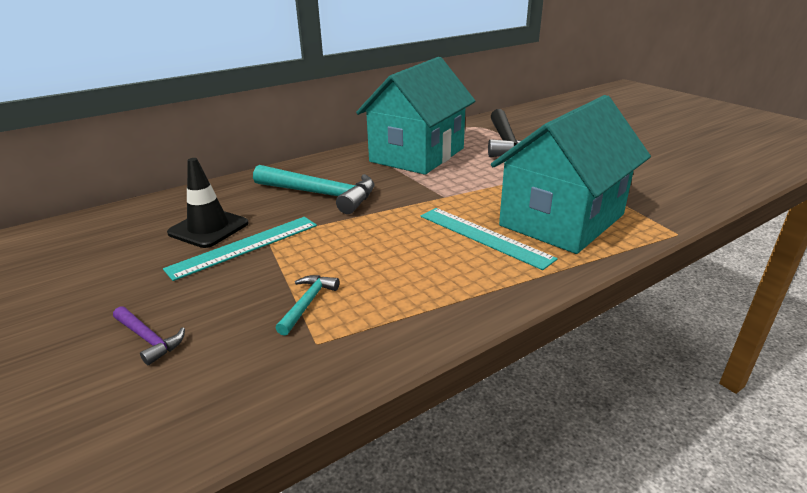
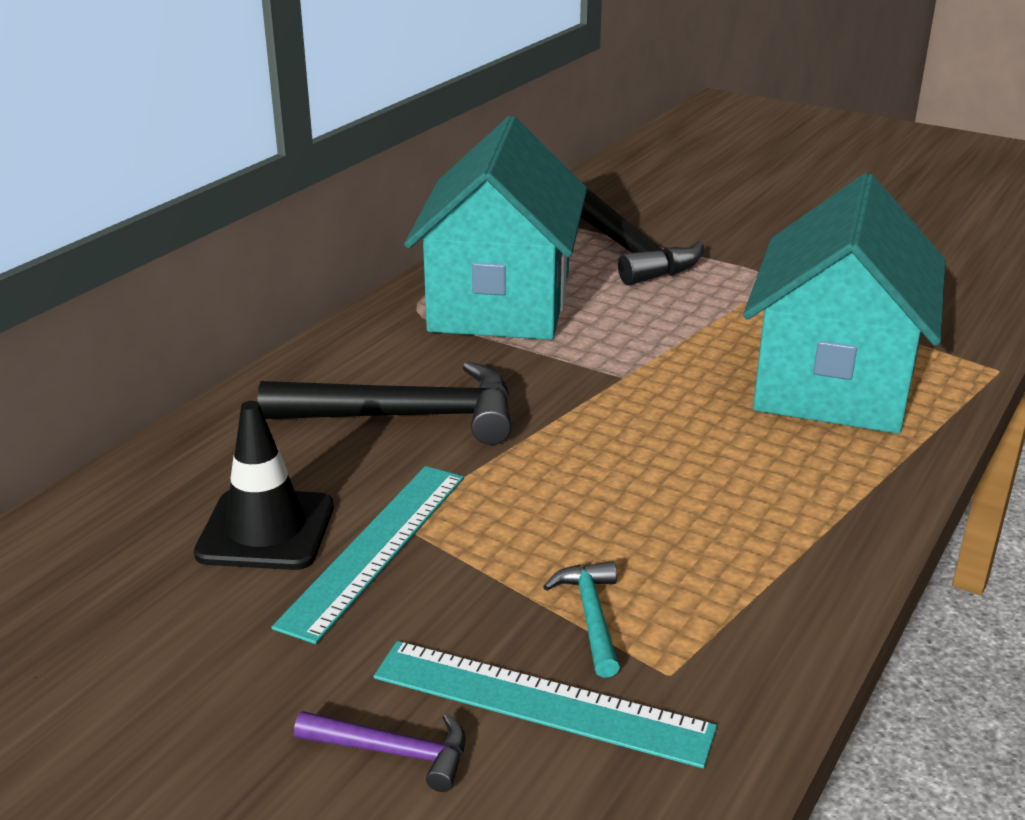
camera: 25 degrees left, 0 degrees up
turquoise hammer [253,165,375,214] -> black hammer [258,362,511,445]
turquoise ruler [421,208,558,270] -> turquoise ruler moved to [374,641,717,768]

